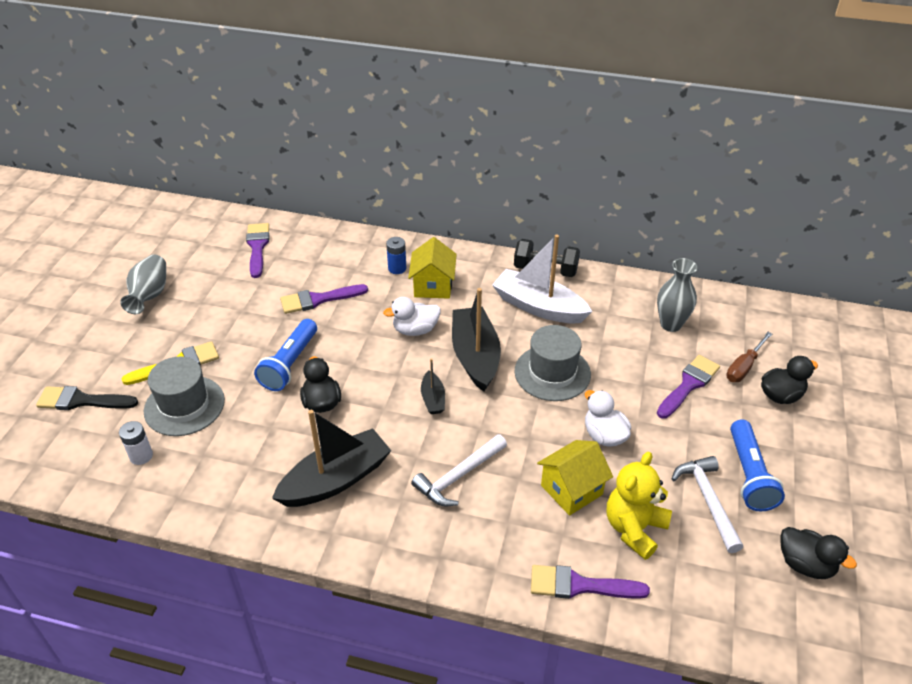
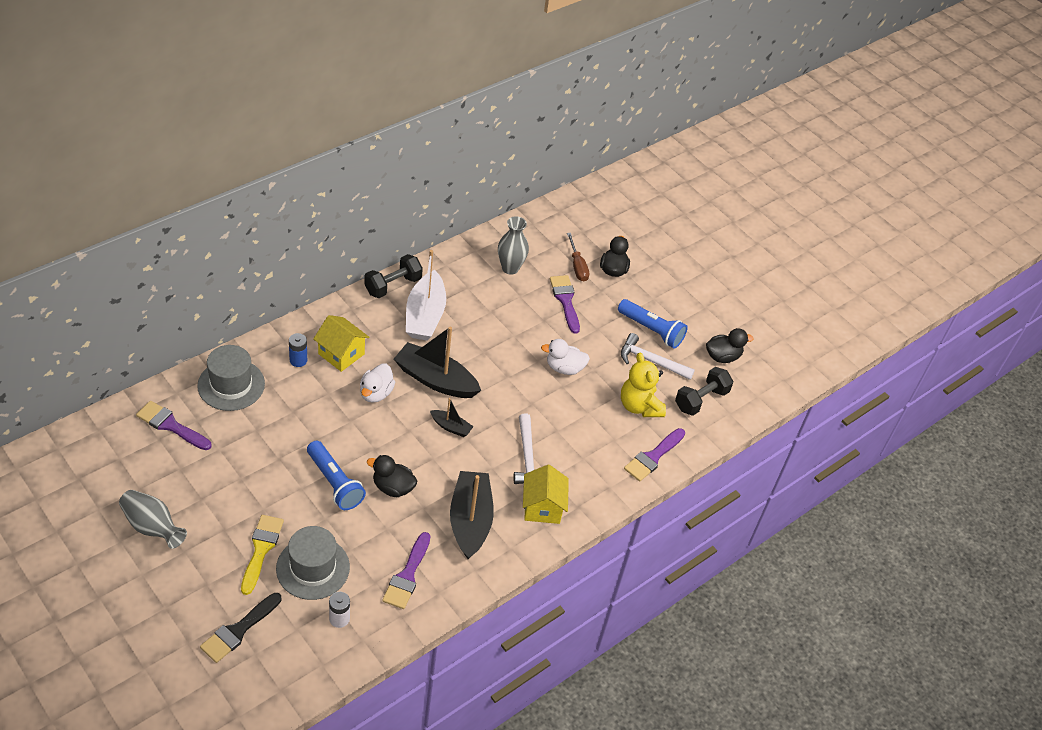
camera: 60 degrees left, 5 degrees up
purple brush [280,284,368,314] -> purple brush moved to [382,532,430,609]
white boat [492,235,592,323] -> white boat turned 60 degrees counterclockwise [406,250,446,341]
grey hat [515,325,591,401] -> grey hat moved to [197,345,265,411]
yellow house [537,440,613,516] -> yellow house moved to [523,465,569,524]
none -> black dumbbell [675,367,733,416]

